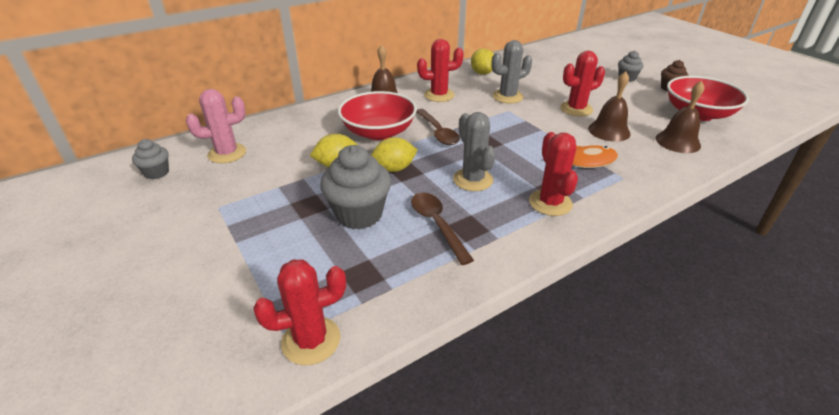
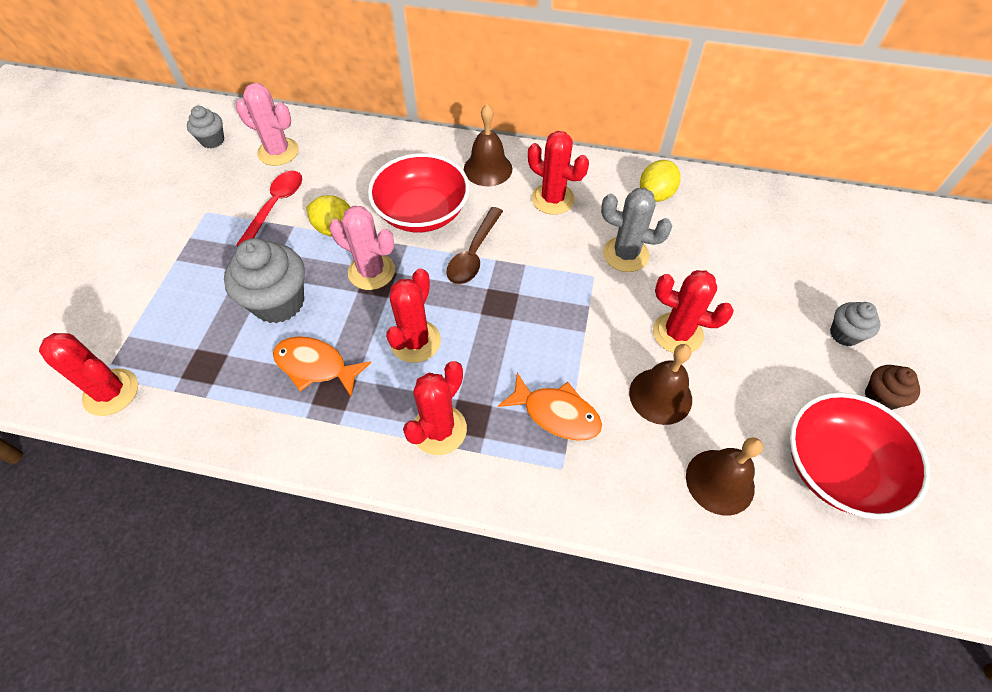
camera: 45 degrees right, 20 degrees up
yellow lemon [371,137,418,172] -> pink cactus [329,206,395,290]
brown spoon [411,193,474,265] -> orange fish [273,336,371,396]
grey cactus [453,112,496,191] -> red cactus [386,268,441,363]
none -> red spoon [236,171,302,246]

